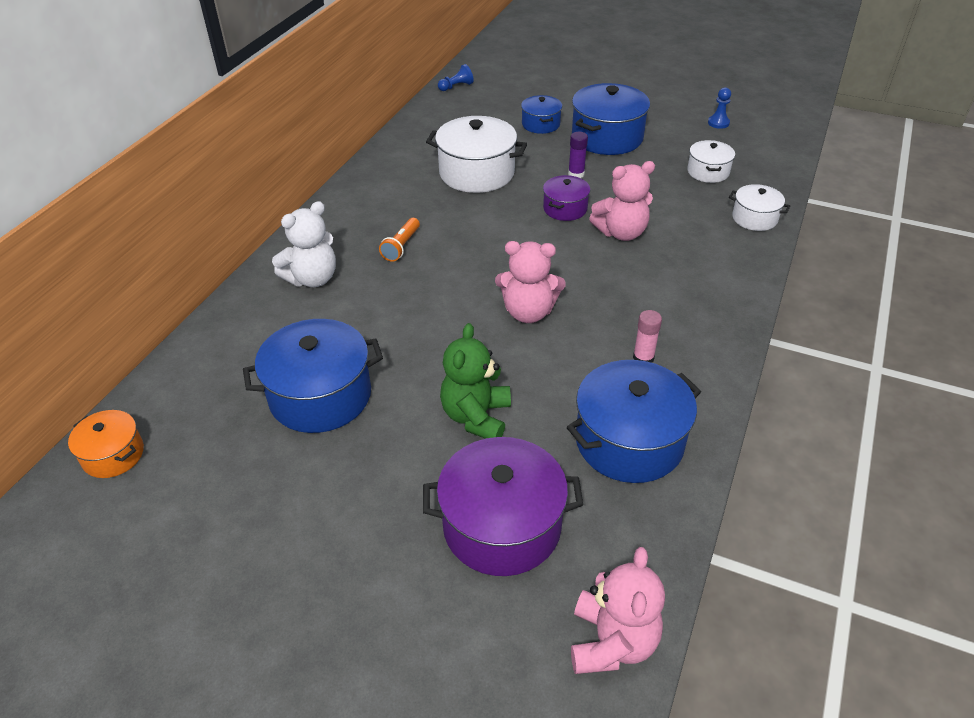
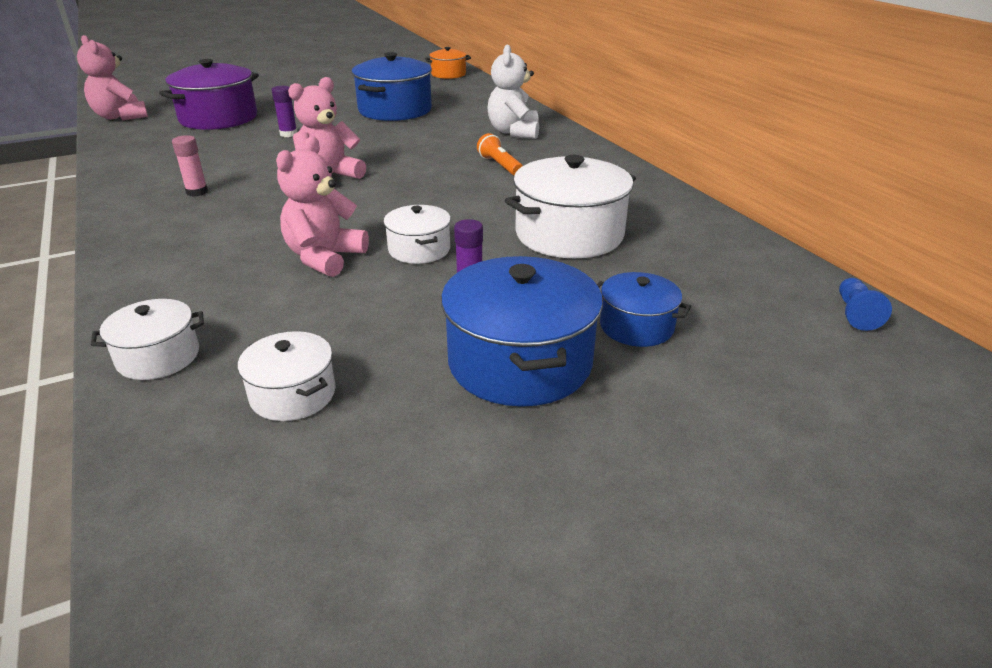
camera: 130 degrees right, 10 degrees down
green teddy bear [440,323,511,439] -> purple glue stick [272,86,297,137]
purple pot [543,175,590,221] -> white pot [383,205,451,264]
blue pot [567,360,701,483] -> none
blue pawn [708,87,731,129] -> none

